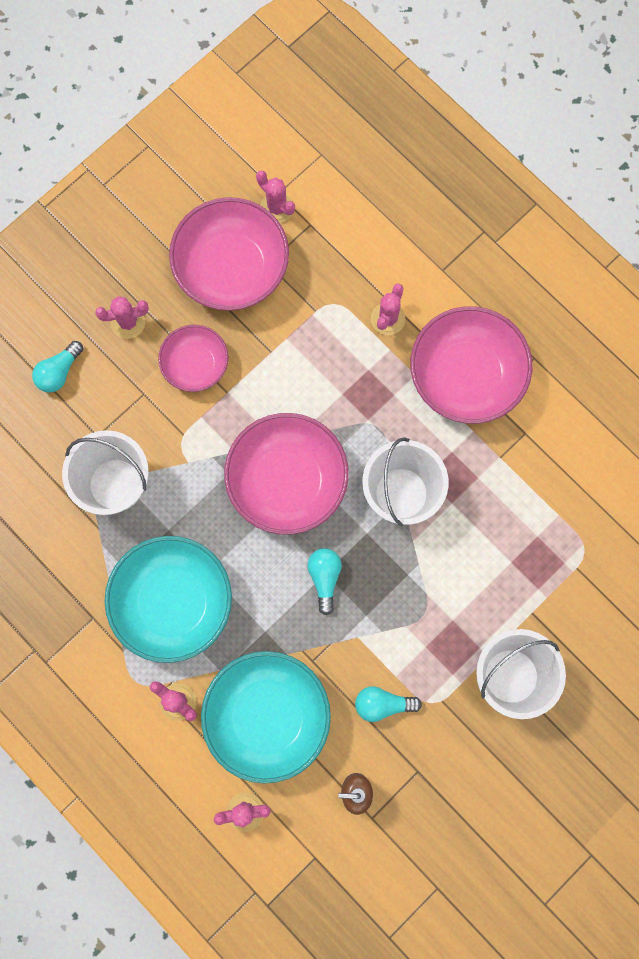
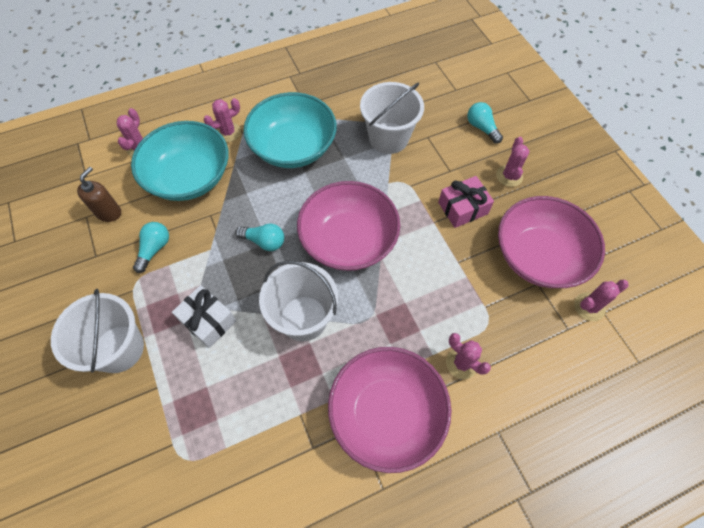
camera: 110 degrees right, 15 degrees down
pink bowl [158,325,228,392] -> pink gift [438,176,494,228]
none -> white gift [172,285,236,348]

